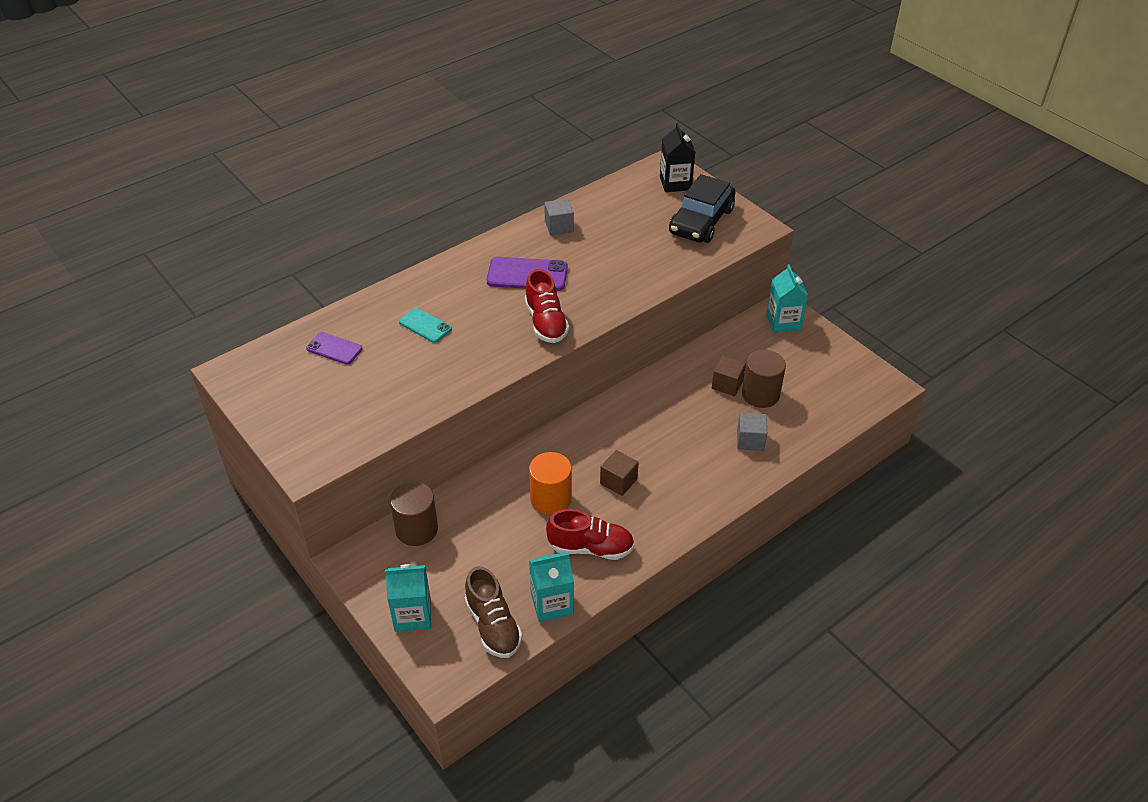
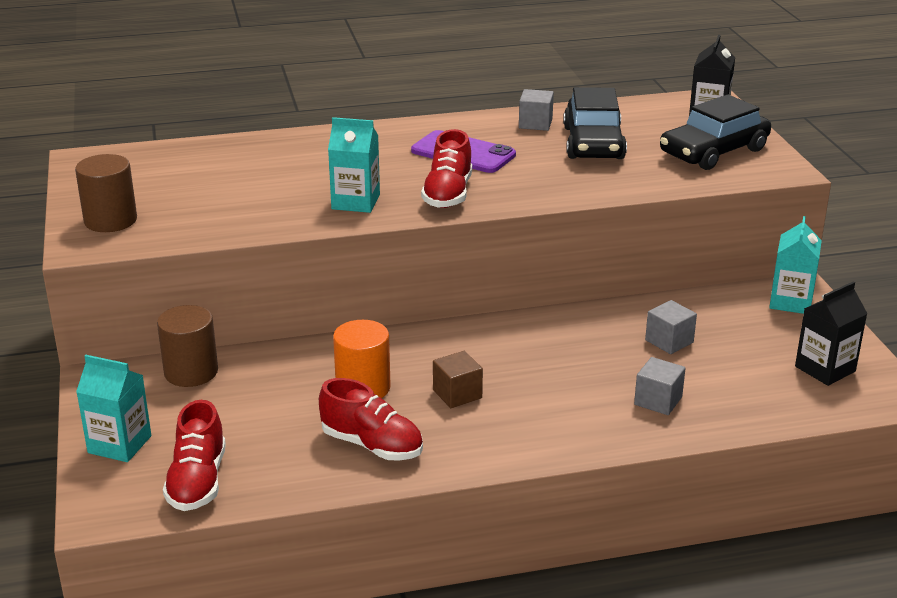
camera: 25 degrees right, 15 degrees down
purple phone [306,332,363,365] -> none
turquoise phone [399,308,452,343] -> none
brown shoe [465,566,523,658] -> red shoe [163,400,226,511]
turquoise carton [529,552,574,622] -> turquoise carton moved to [328,117,380,213]
brown cube [712,355,746,396] -> grey cube [645,300,697,354]
brown cylinder [742,350,786,408] -> brown cylinder moved to [75,154,137,232]
none -> black car [563,87,627,159]
none -> black carton [795,281,868,386]

